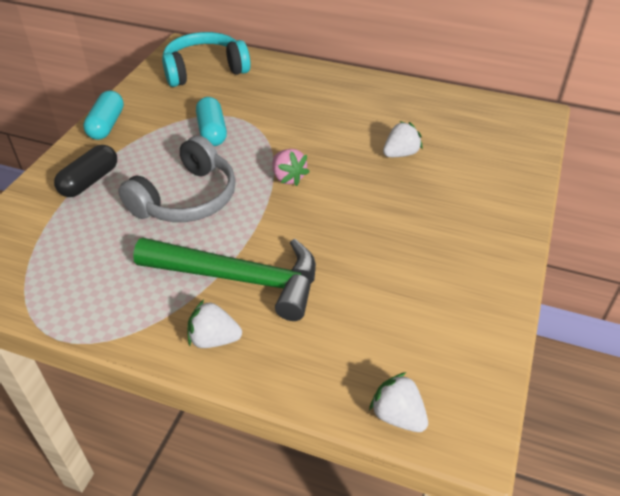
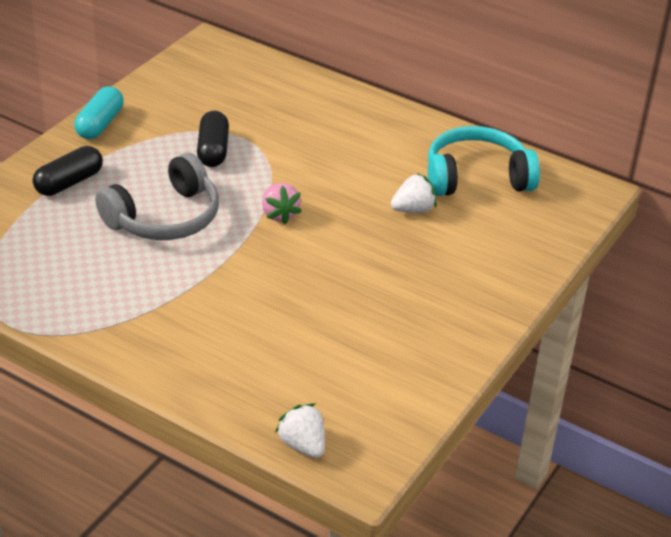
camera: 10 degrees right, 5 degrees down
green hammer [133,238,316,321] -> none
turquoise headphones [162,32,251,87] -> turquoise headphones moved to [428,126,540,196]
white strawberry [187,300,242,348] -> none
turquoise capsule [196,97,227,146] -> black capsule [197,111,229,167]

